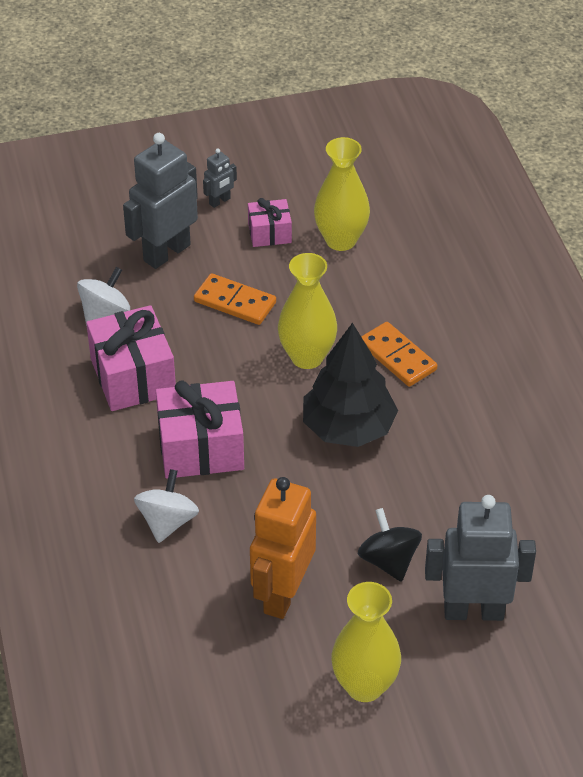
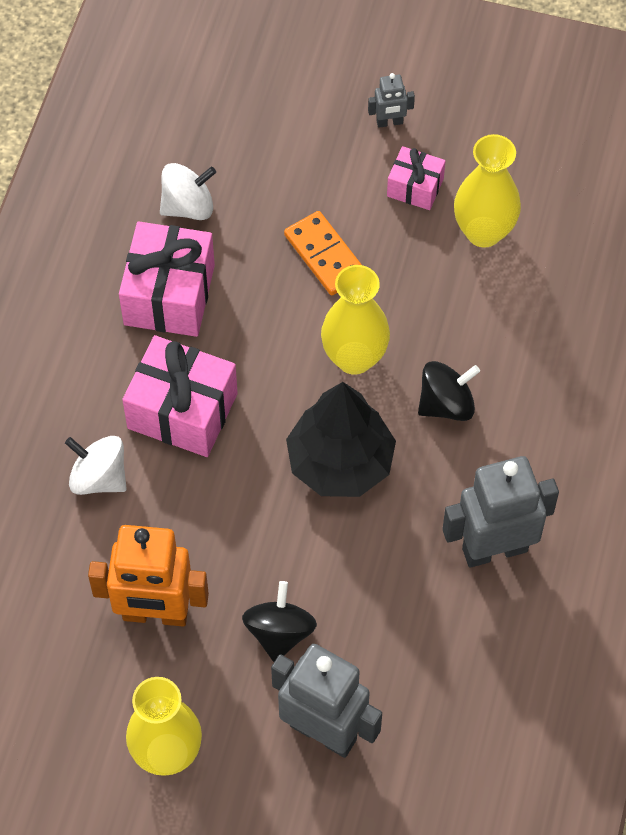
camera: 30 degrees right, 15 degrees up
grey robot [123,133,198,269] -> grey robot moved to [442,456,559,568]
white spinning top [134,469,199,543] -> white spinning top turned 105 degrees counterclockwise [65,436,127,495]
orange robot [250,477,316,619] -> orange robot turned 135 degrees counterclockwise [88,525,209,627]
orange domino [361,322,437,387] -> black spinning top [418,361,480,421]

